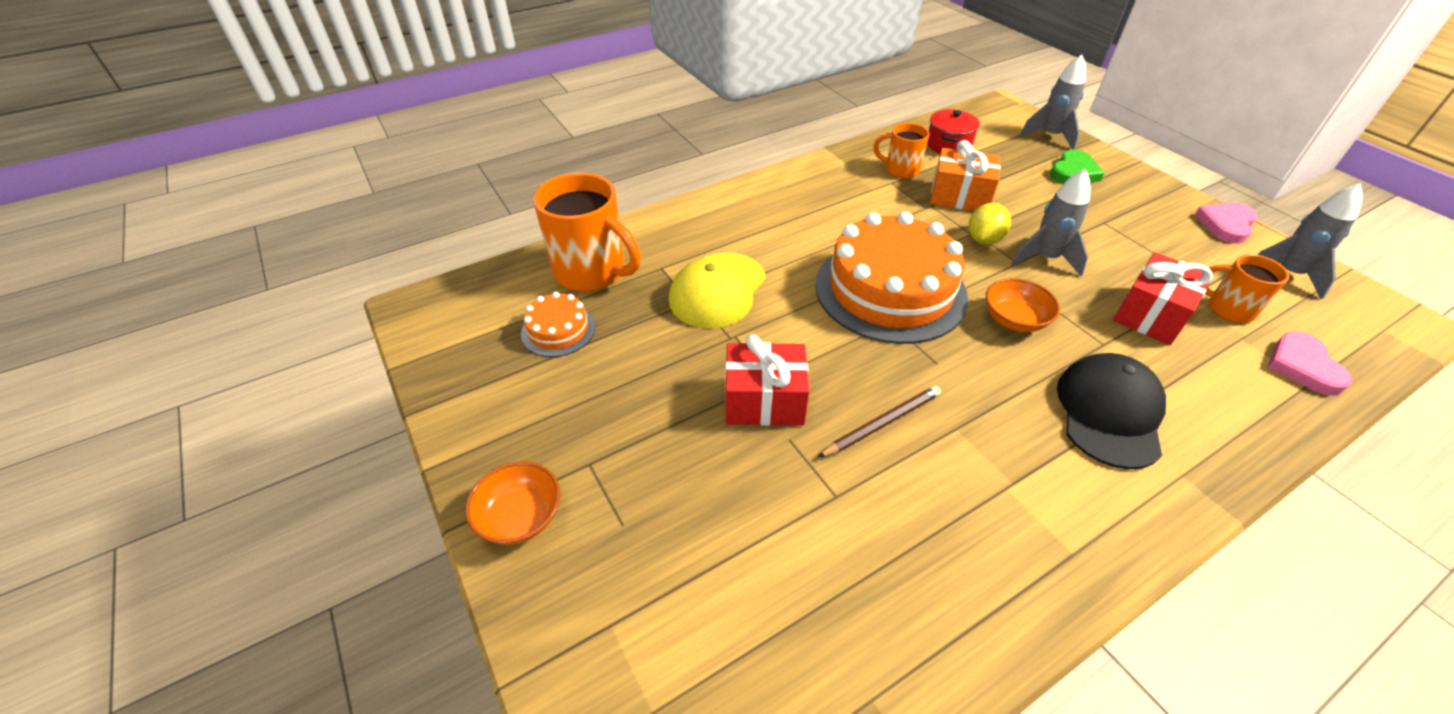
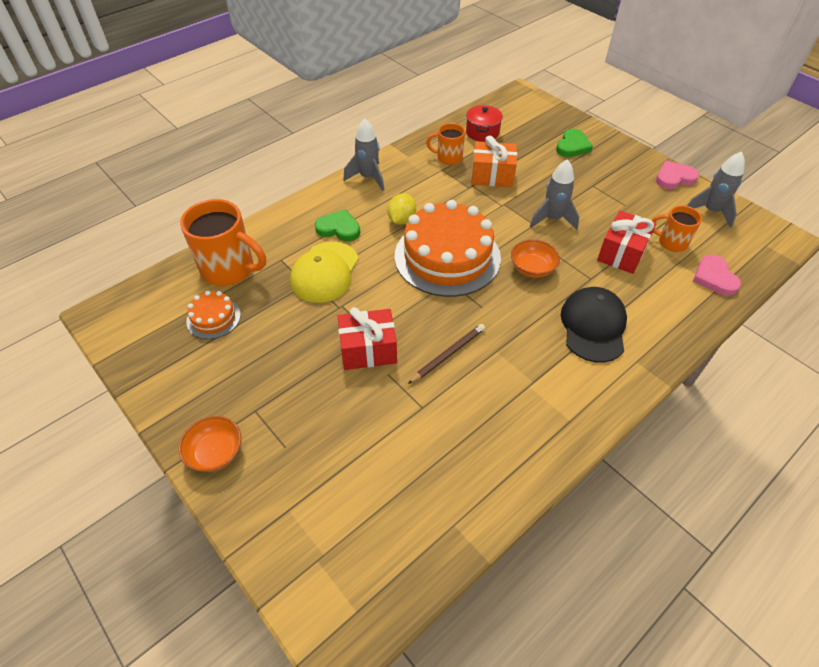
camera: 10 degrees left, 5 degrees up
yellow lemon [969,203,1011,245] -> yellow lemon moved to [387,193,416,225]
grey rocket [1020,55,1086,150] -> grey rocket moved to [343,118,384,191]
pink heart [1195,202,1257,244] -> pink heart turned 45 degrees clockwise [656,161,699,189]
none -> green heart [315,209,360,242]

